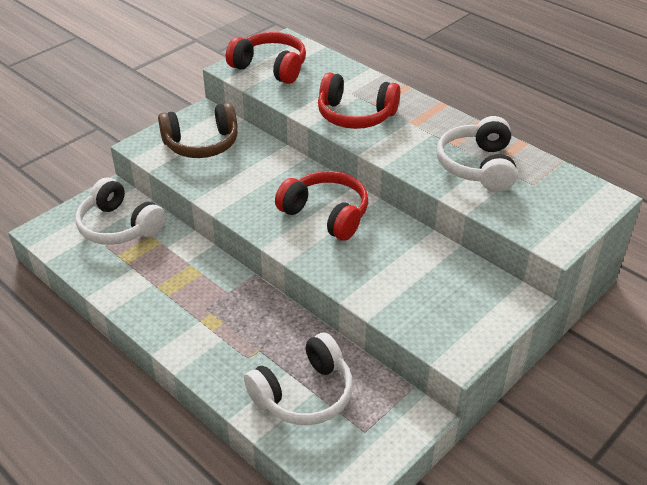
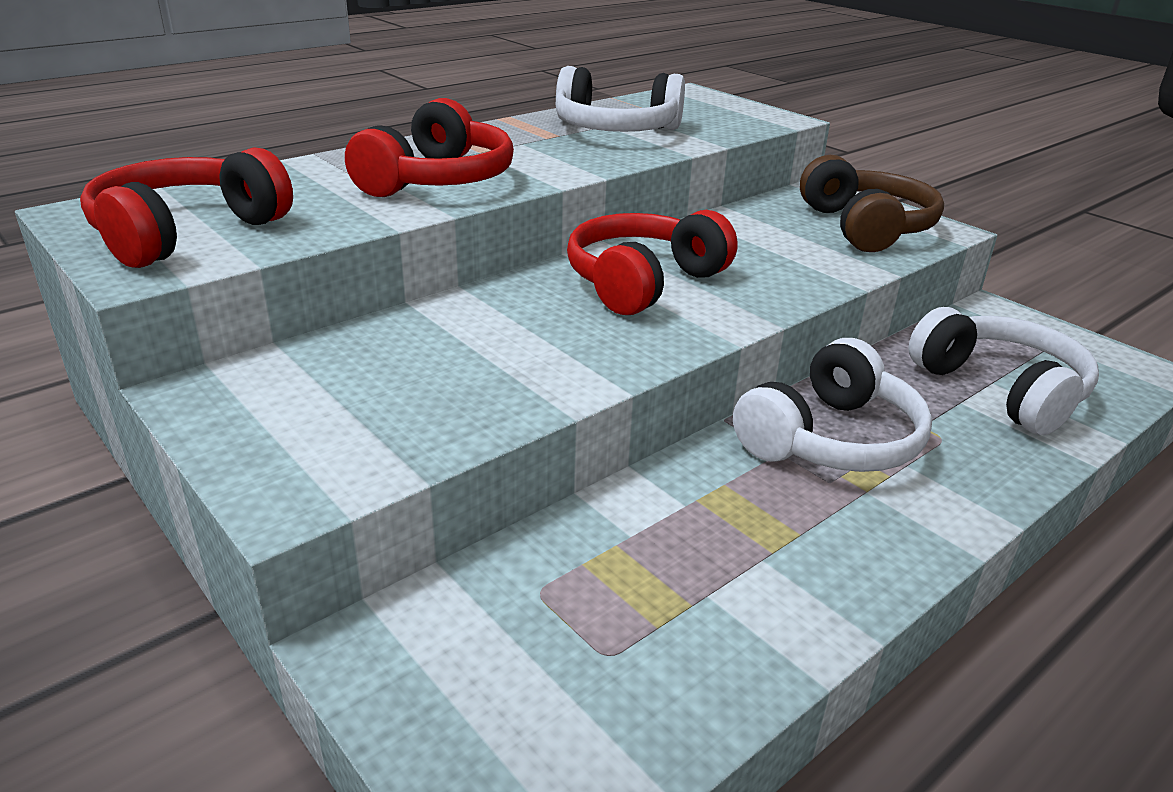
camera: 85 degrees left, 10 degrees down
white headphones [75,178,166,245] -> white headphones moved to [733,338,932,472]
brown headphones [158,102,237,158] -> brown headphones moved to [800,155,944,252]

